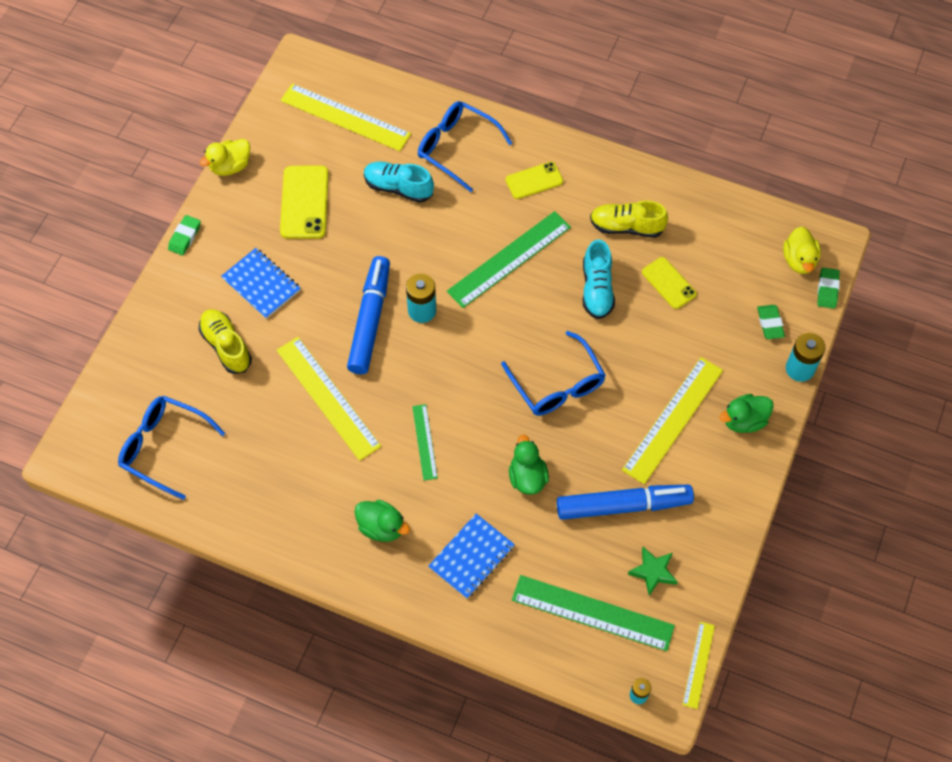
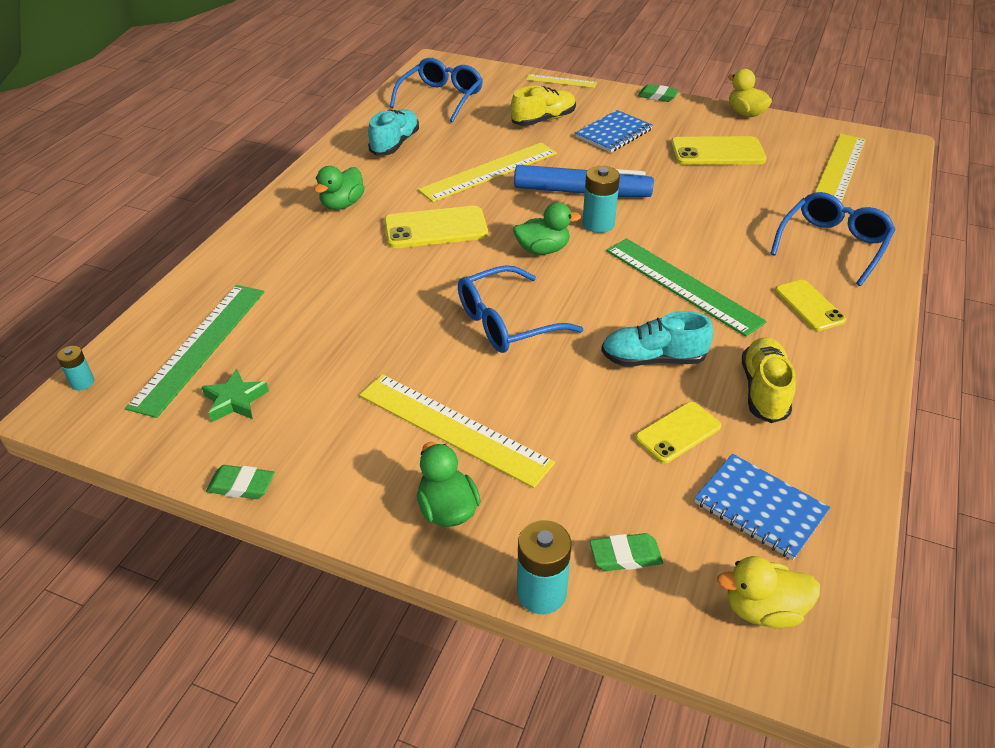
camera: 90 degrees right, 20 degrees down
turquoise shoe [364,162,434,203] -> turquoise shoe moved to [368,109,419,156]
green ruler [412,404,438,480] -> yellow phone [384,206,488,248]
blue notebook [428,514,515,599] -> blue notebook moved to [695,454,830,560]
green duck [509,435,549,495] -> green duck moved to [513,202,581,255]
blue marker [557,485,694,520] -> none
yellow ruler [682,622,715,709] -> yellow ruler moved to [526,74,597,88]
green eraser [817,268,840,309] -> green eraser moved to [206,465,275,499]

